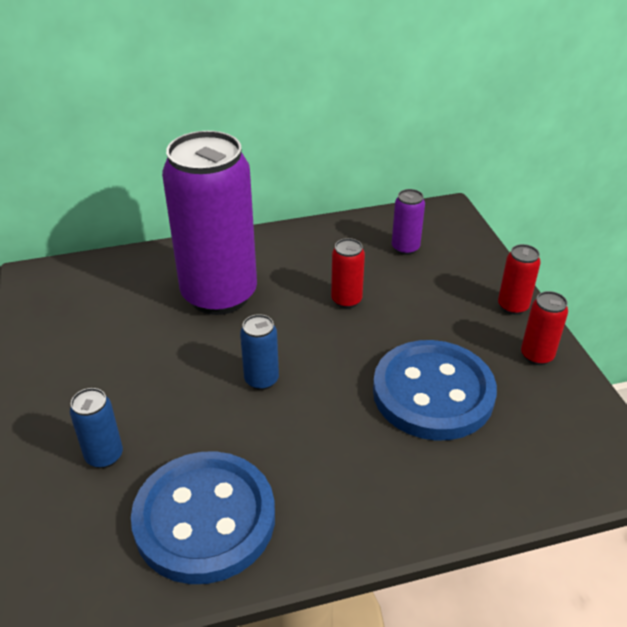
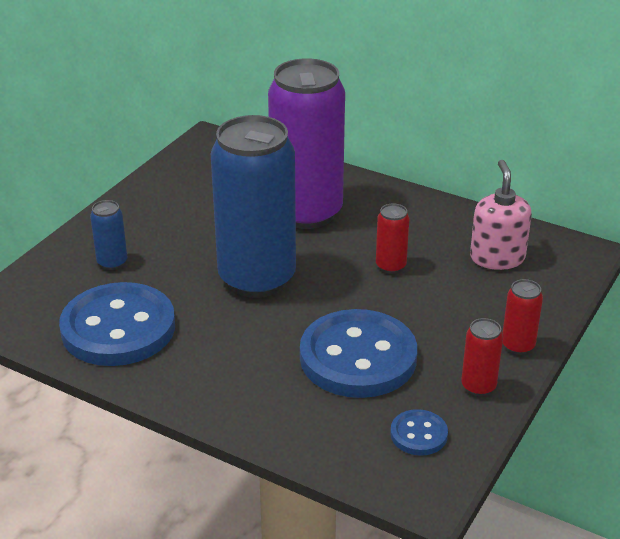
camera: 45 degrees right, 5 degrees down
blue can [240,314,279,390] -> blue can [211,115,296,298], size x2.48
purple can [392,189,425,255] -> pink soap dispenser [470,160,532,270]
none -> blue button [390,409,448,456]

